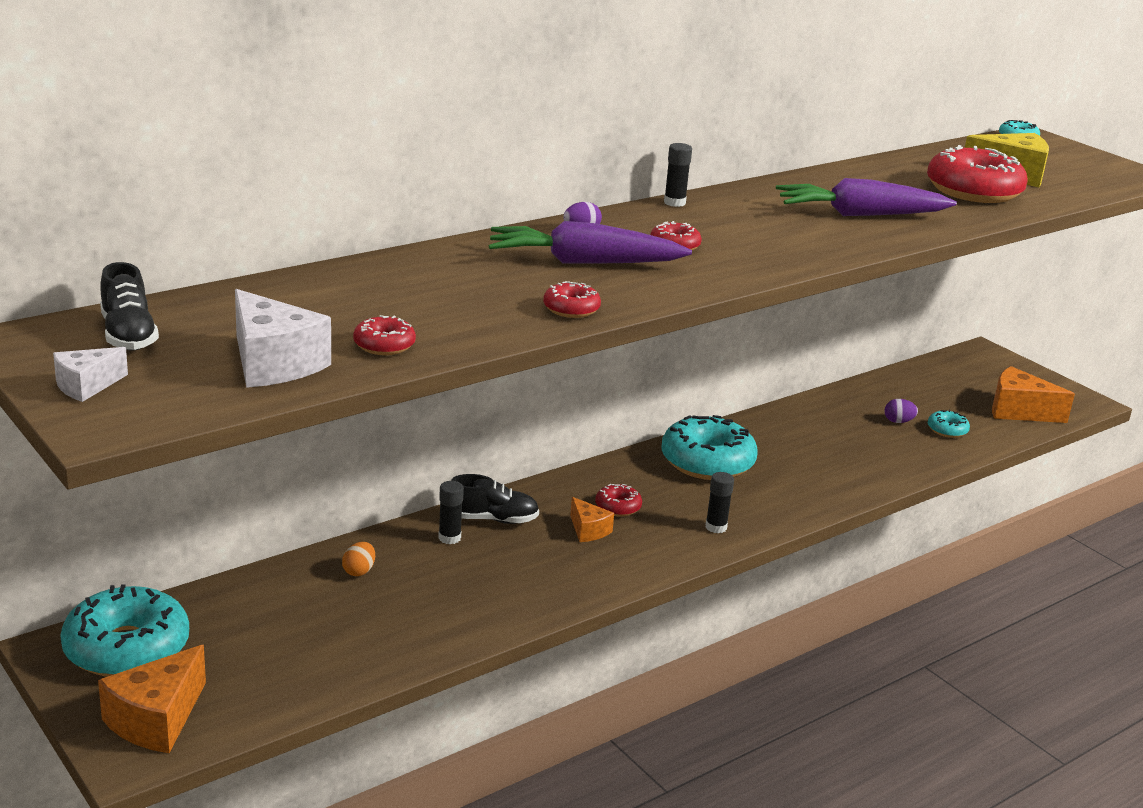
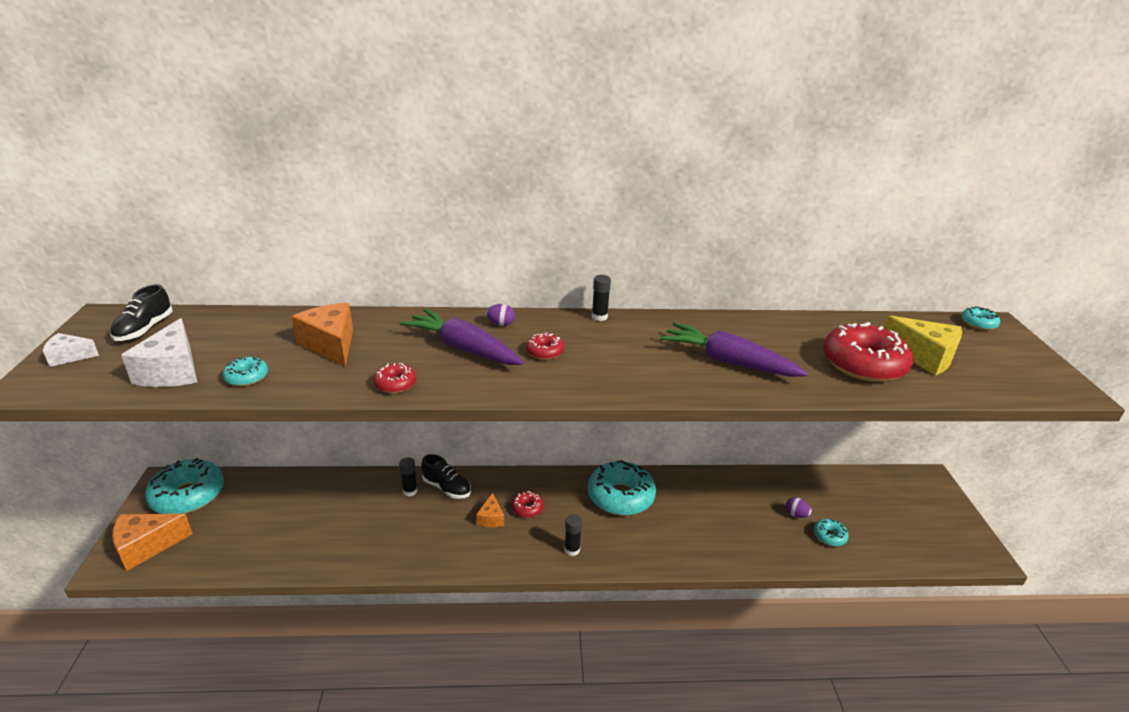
camera: 35 degrees right, 5 degrees up
orange egg [342,542,375,576] -> none
red donut [353,315,416,355] -> turquoise donut [223,357,268,386]
orange cheese [992,366,1075,423] -> orange cheese moved to [292,303,353,367]

